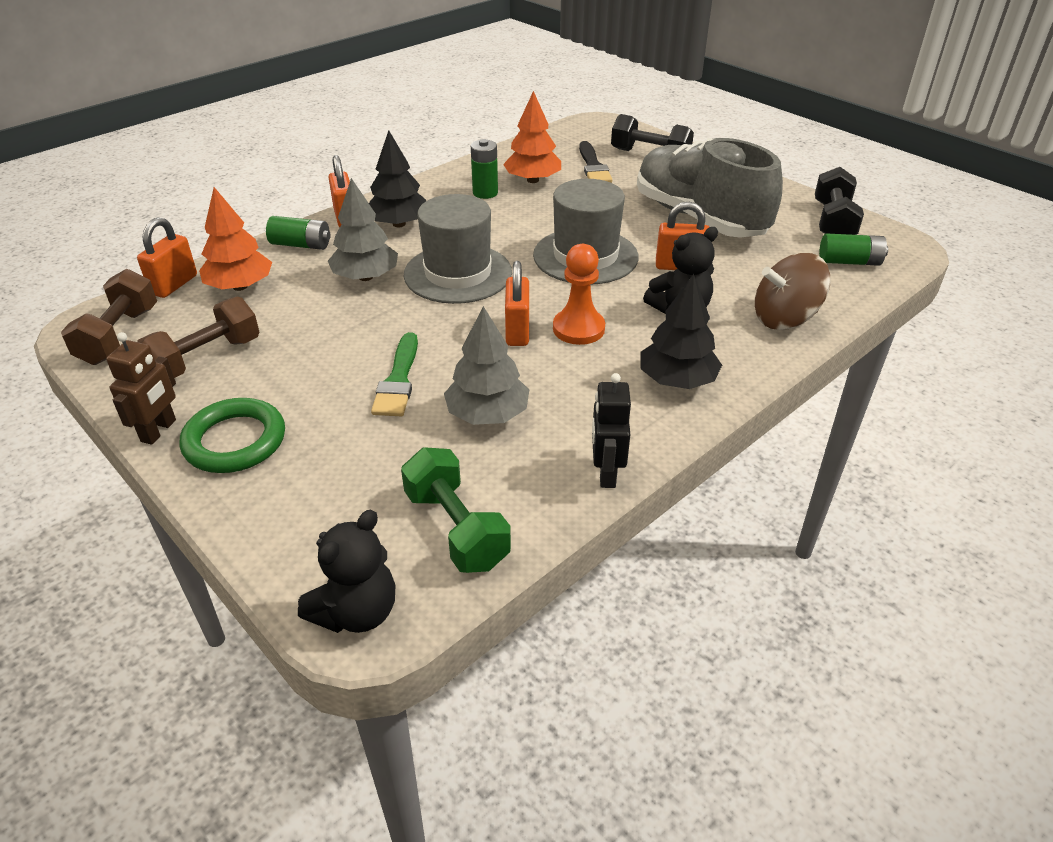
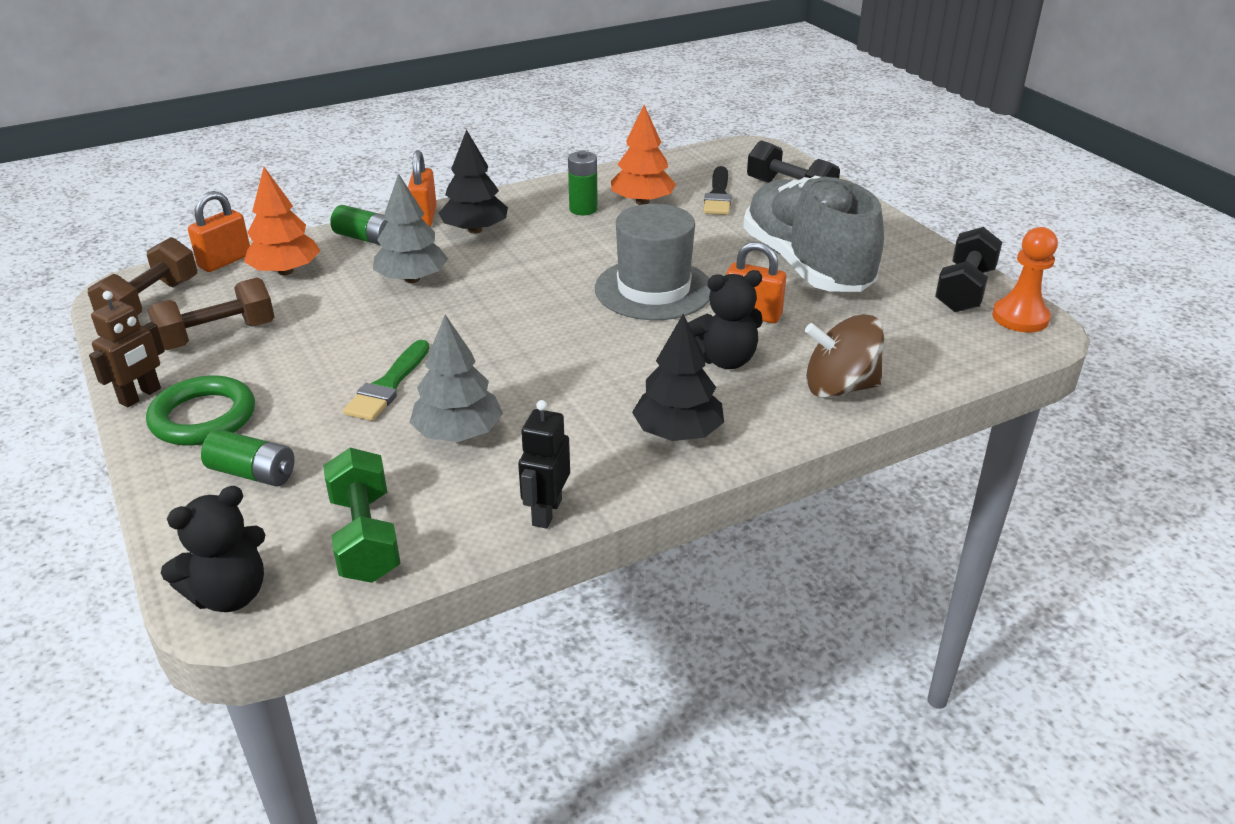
camera: 15 degrees right, 5 degrees down
grey hat [404,194,512,304] -> none
orange padlock [505,261,529,346] -> none
orange pawn [553,244,605,345] -> orange pawn moved to [992,227,1058,333]
green battery [819,234,888,266] -> green battery moved to [201,429,294,486]

